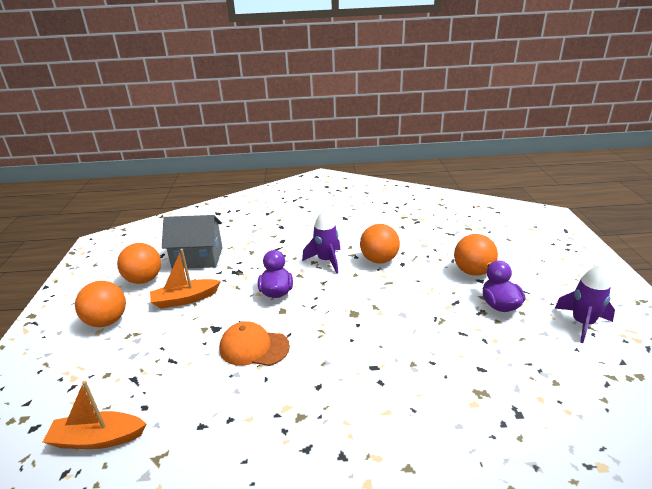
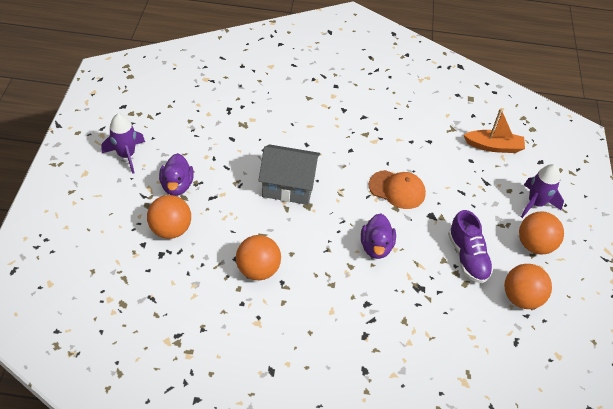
camera: 175 degrees left, 20 degrees up
orange boat [150,249,221,309] -> purple shoe [448,210,494,283]
grey house [162,215,223,269] -> grey house moved to [258,144,320,205]
purple rocket [302,210,340,273] -> purple rocket moved to [521,164,564,218]

